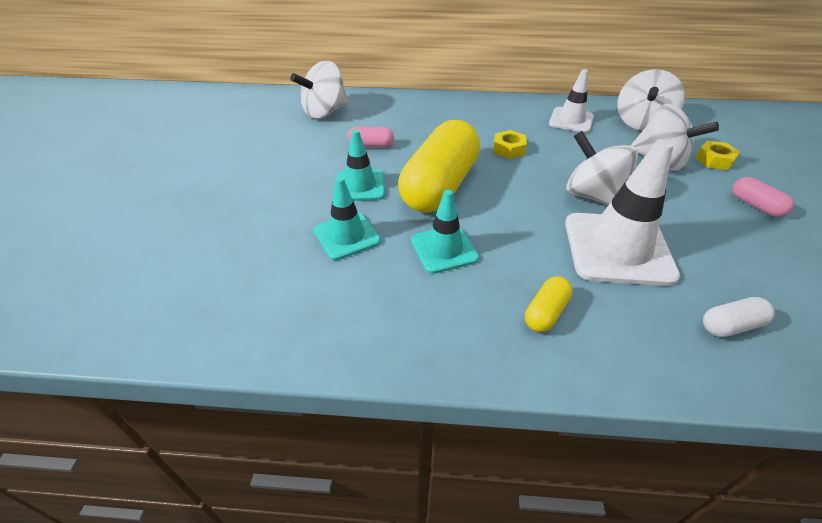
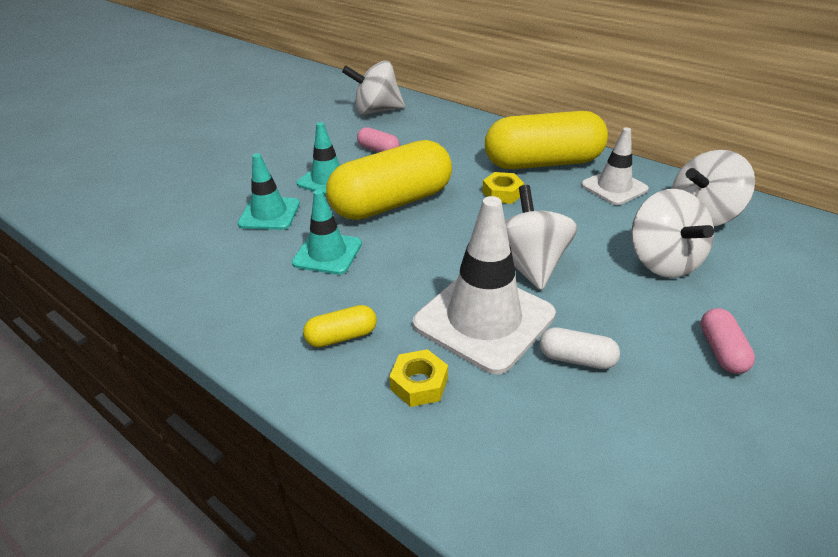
camera: 35 degrees right, 5 degrees down
yellow nut [696,141,740,170] -> yellow nut moved to [389,349,448,407]
white capsule [703,297,775,337] -> white capsule moved to [539,327,620,369]
none -> yellow capsule [485,111,608,169]

